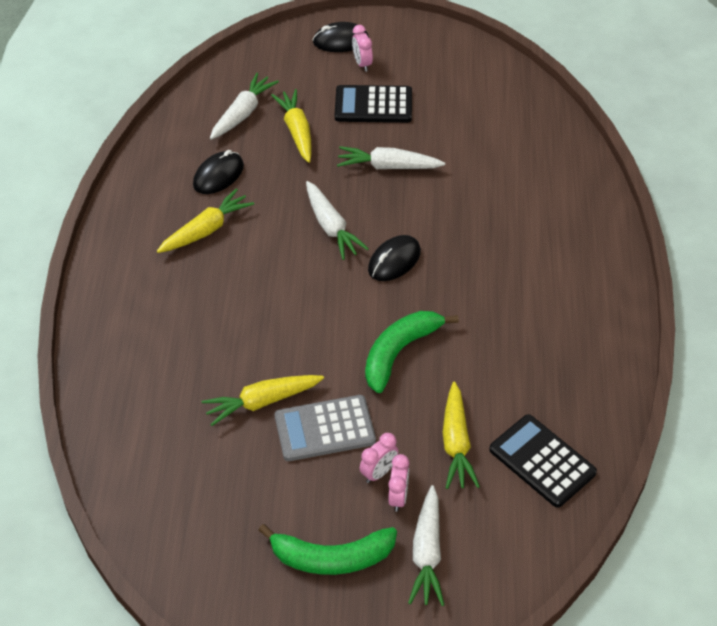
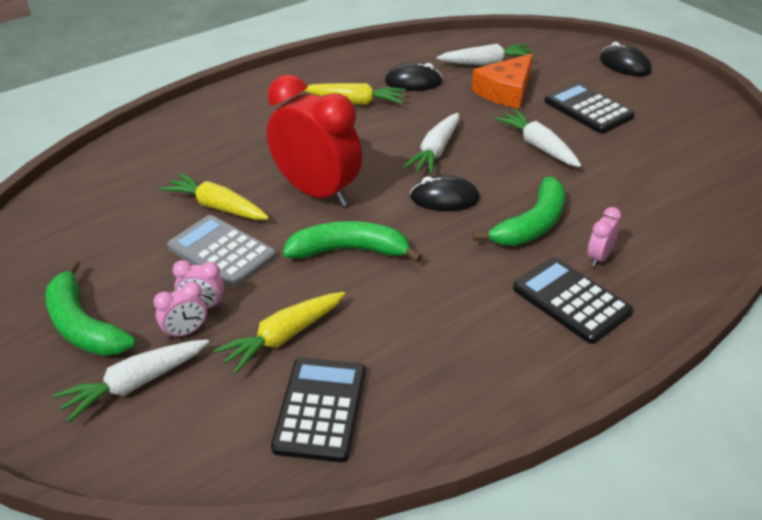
camera: 50 degrees right, 10 degrees down
yellow carrot [271,89,312,163] -> orange cheese [472,53,533,108]
pink clock [352,25,373,72] -> pink clock moved to [588,207,621,267]
none -> red clock [267,75,362,206]
none -> green banana [473,177,565,246]
none -> black calculator [513,257,633,344]

